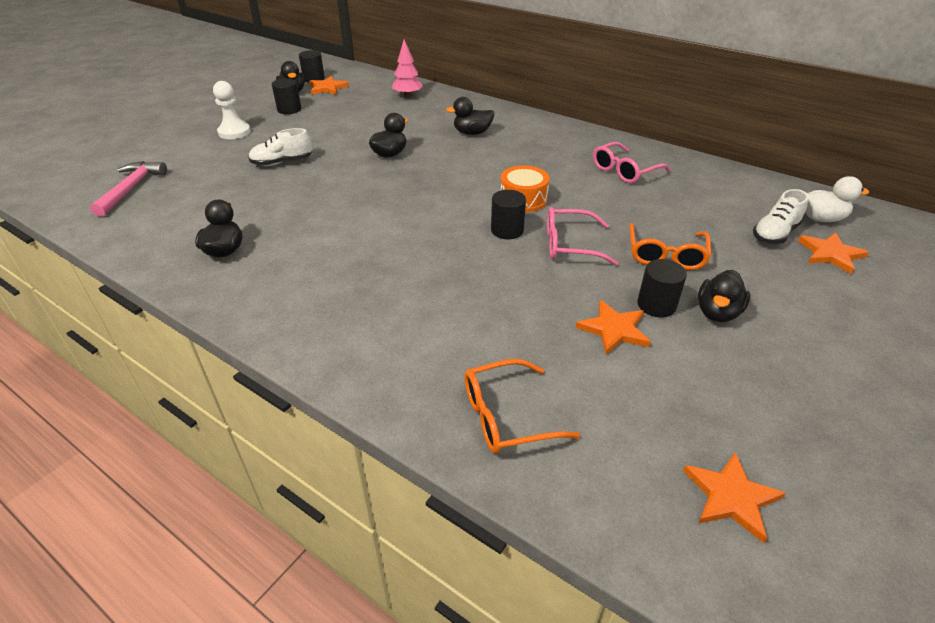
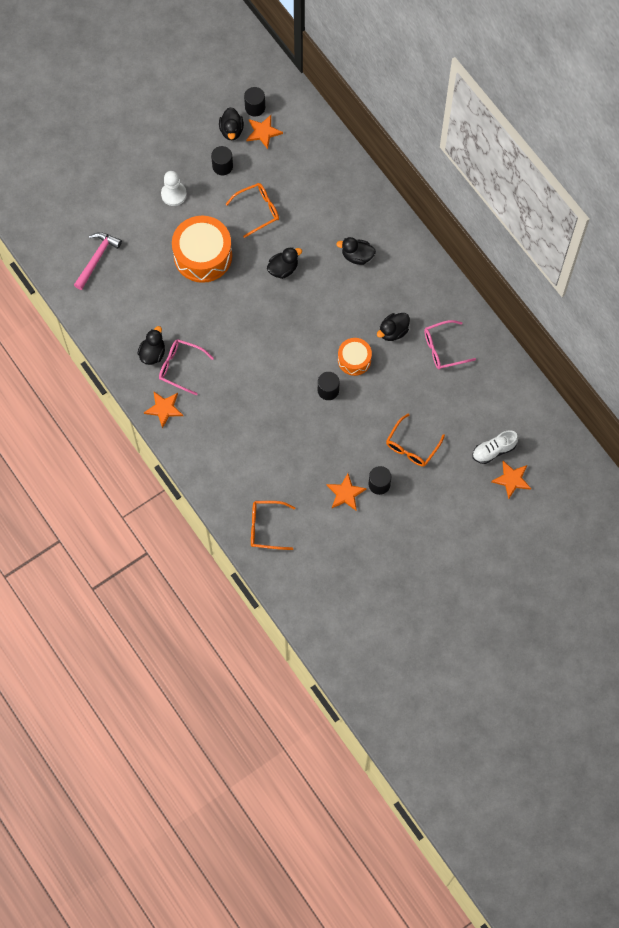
camera: 20 degrees right, 30 degrees up
white shoe [248,128,312,166] -> orange drum [172,216,232,283]
pink tree [392,39,423,98] -> none
pink glasses [547,207,619,266] -> pink glasses moved to [159,339,214,395]
orange star [683,452,786,543] -> orange star moved to [144,391,183,429]
black duck [698,270,750,322] -> black duck moved to [377,313,410,341]
white duck [805,176,869,222] -> none
none -> orange glasses [225,183,279,238]

